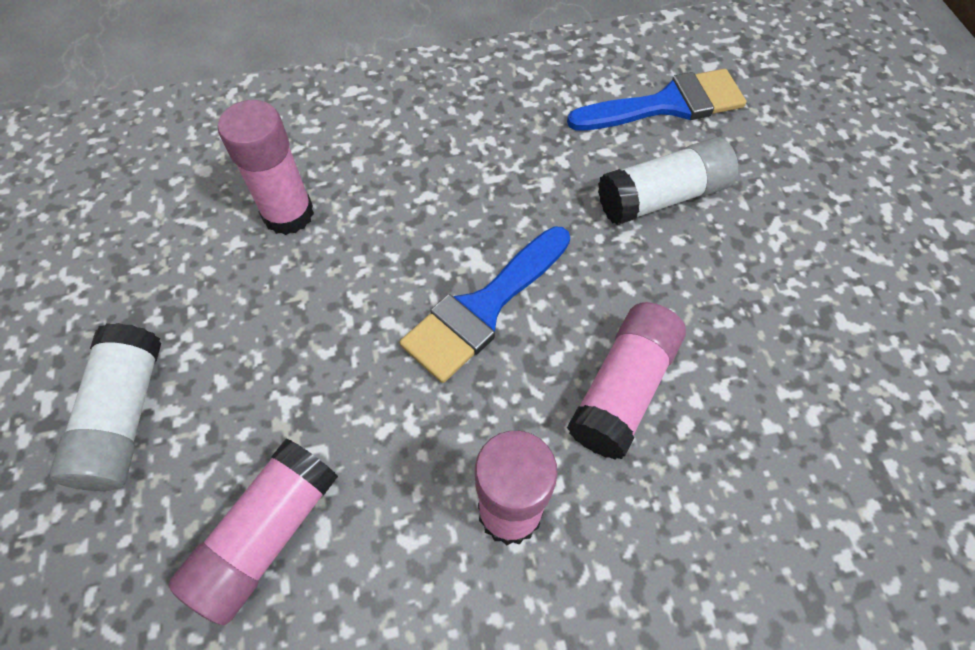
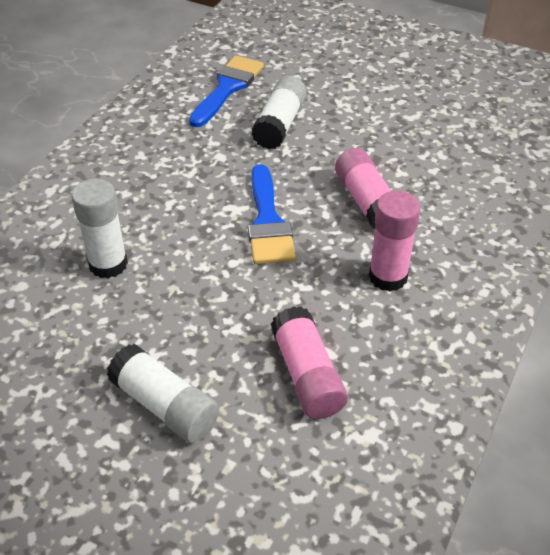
camera: 50 degrees left, 15 degrees down
pink glue stick [218,100,314,235] -> white glue stick [71,179,128,279]

